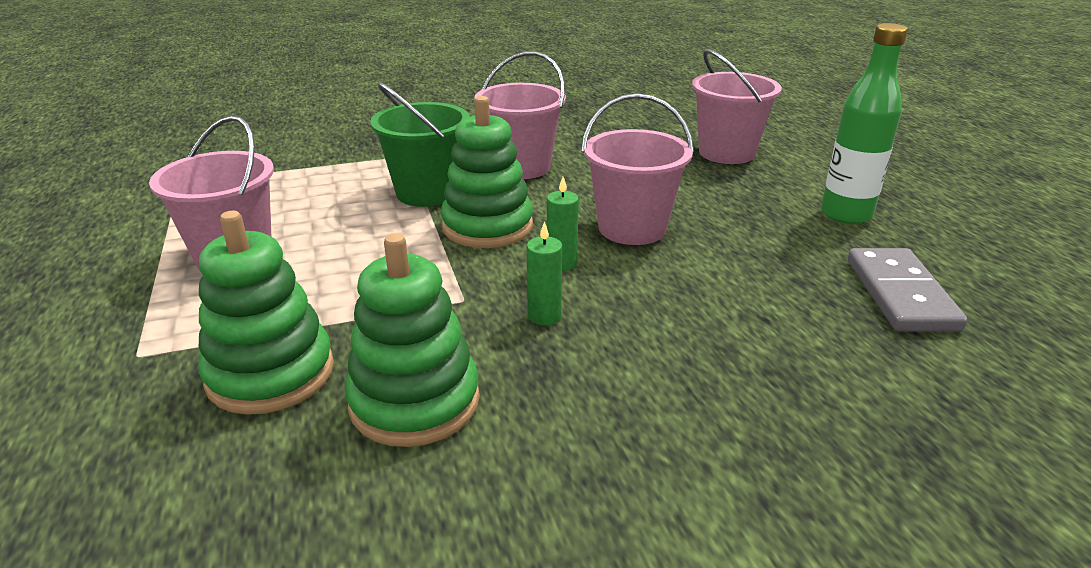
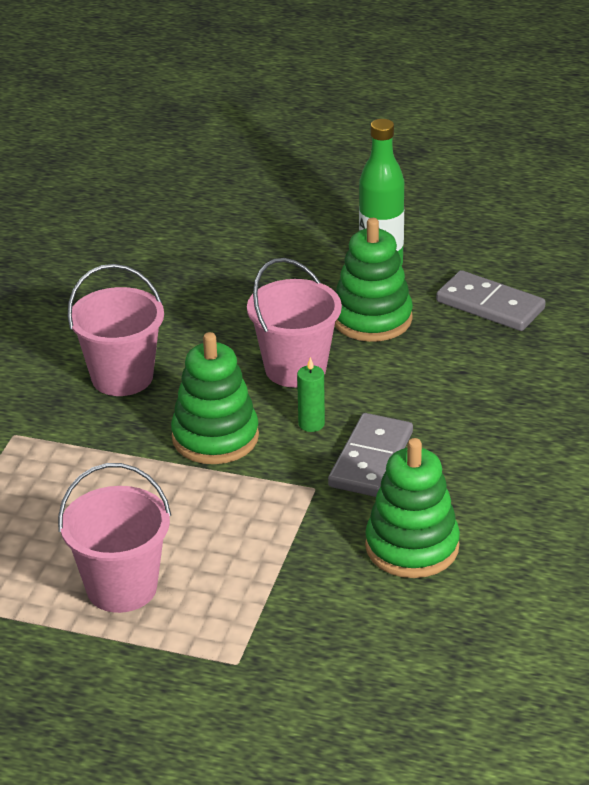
camera: 55 degrees left, 5 degrees up
green stacking toy [199,211,334,415] -> green stacking toy moved to [335,218,413,342]
green bucket [370,82,470,207] -> none
green candle [527,221,562,325] -> grey domino [328,413,413,497]
pink bucket [692,49,782,164] -> none

